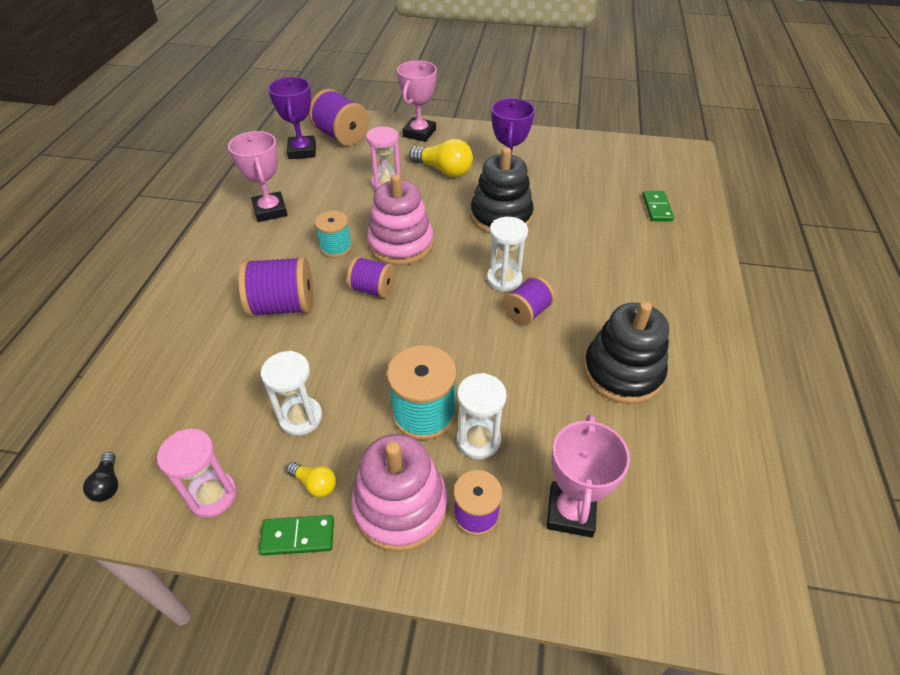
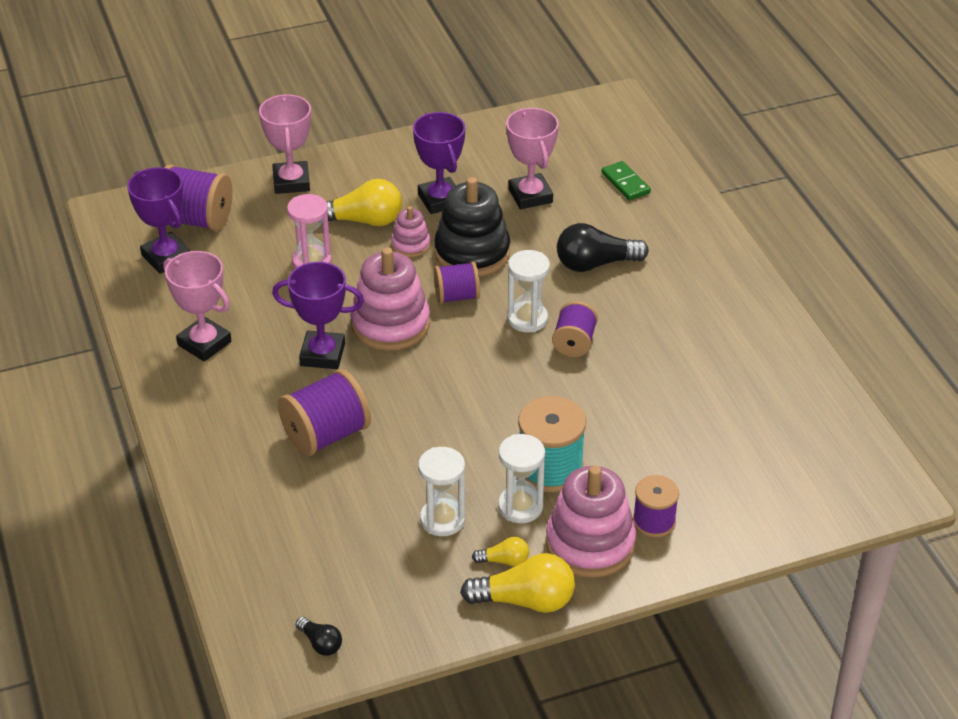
camera: 30 degrees left, 5 degrees down
pink hourglass [157,429,237,518] -> none
green domino [259,515,334,556] -> yellow light bulb [460,553,575,613]
turquoise spool [315,211,352,258] -> purple trophy [272,262,364,369]
purple spool [347,256,395,298] -> purple spool moved to [434,261,480,304]
white hourglass [457,373,507,459] -> white hourglass moved to [498,434,545,523]
pink trophy [546,414,630,538] -> pink trophy moved to [506,108,559,209]
black stacking toy [583,301,669,404] -> none
none -> pink stacking toy [391,206,431,257]
none -> black light bulb [557,223,649,272]

